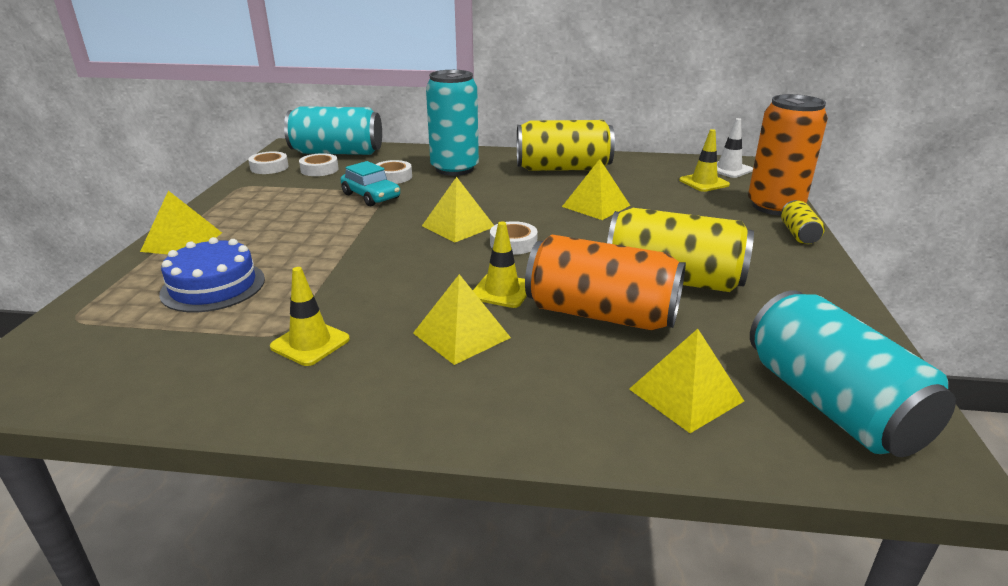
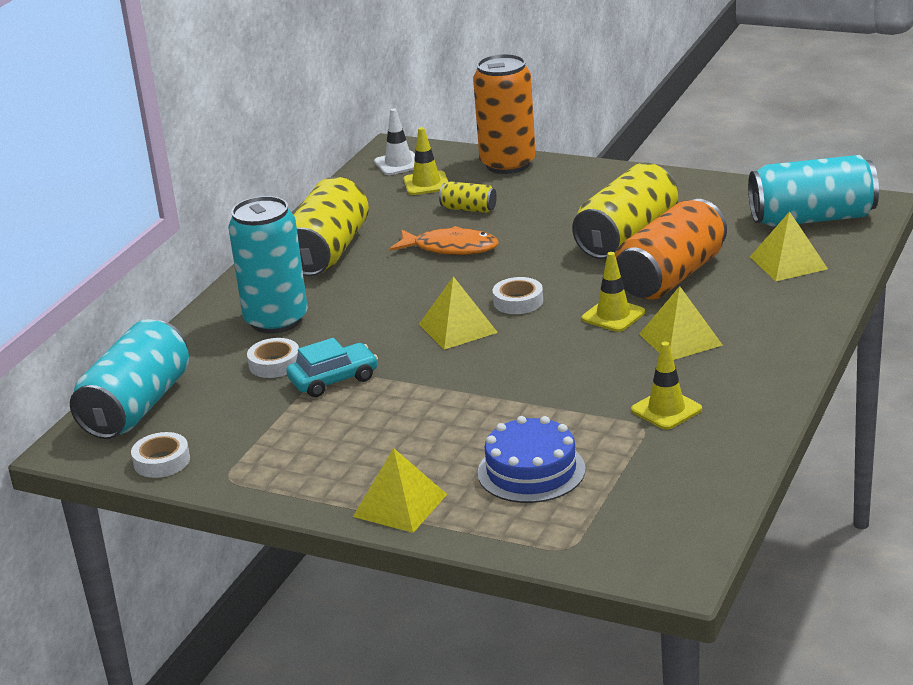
camera: 70 degrees left, 0 degrees up
white tape [299,153,339,176] -> none
yellow pyramid [562,159,630,220] -> orange fish [390,226,499,255]
yellow can [781,200,825,244] -> yellow can moved to [439,182,497,213]

